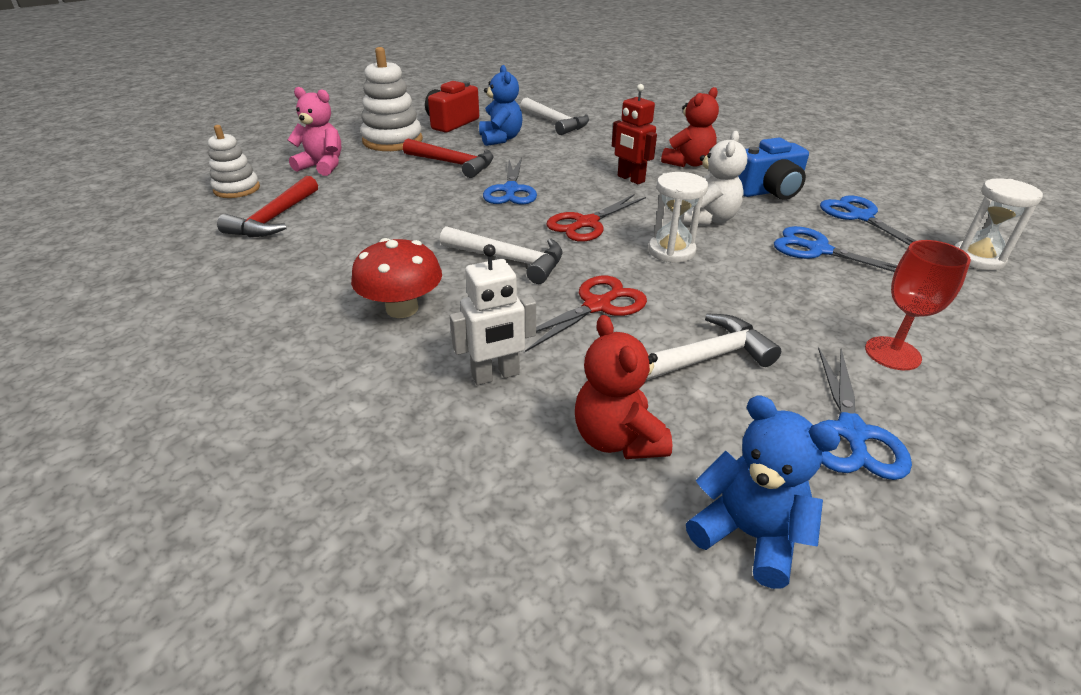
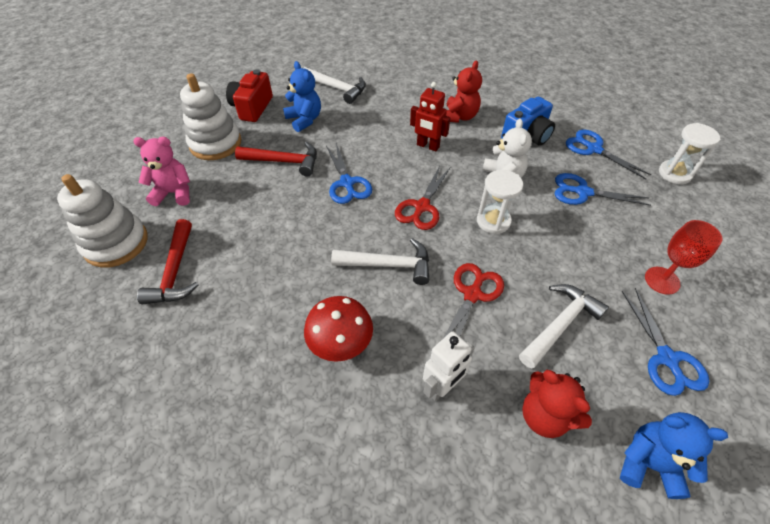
camera: 20 degrees left, 15 degrees up
white stacking toy [208,125,260,198] -> white stacking toy [57,174,148,268], size x1.59

